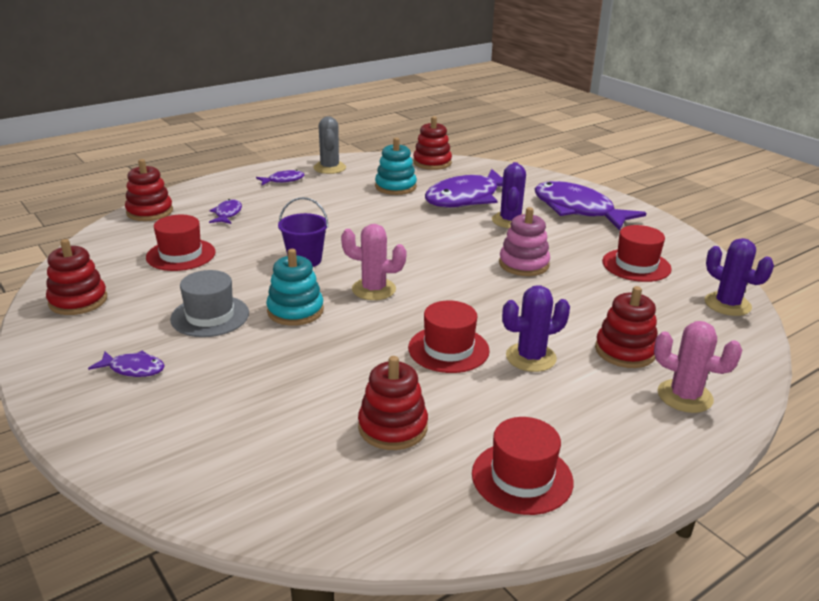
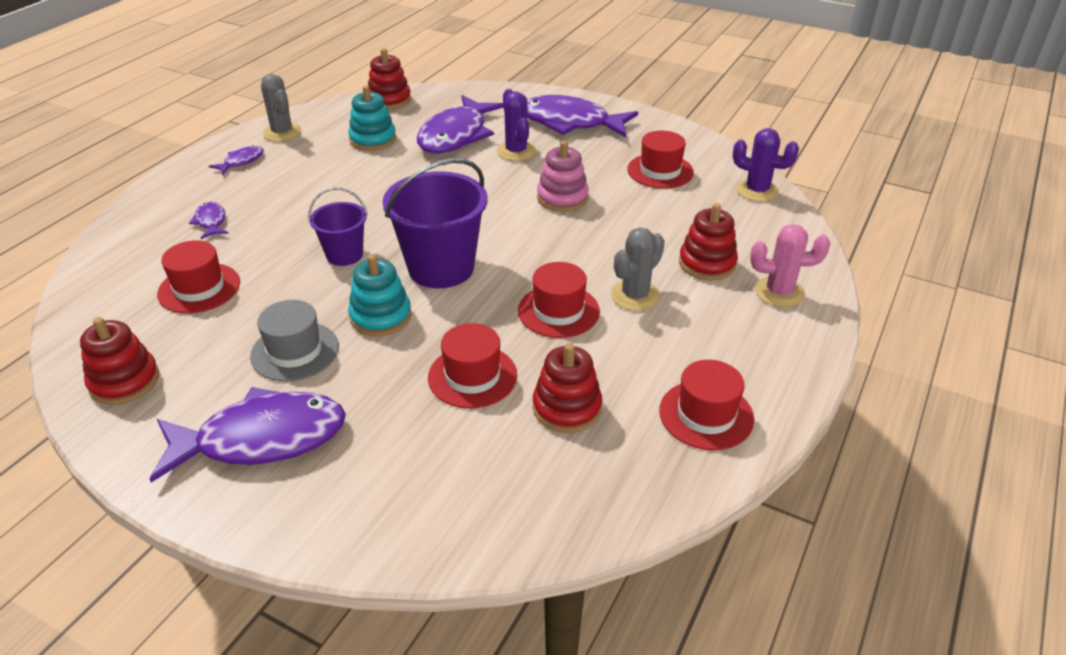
camera: 25 degrees left, 10 degrees up
purple fish [88,351,165,377] -> purple fish [150,387,346,482], size x2.25
red stacking toy [125,159,173,221] -> none
pink cactus [341,224,407,300] -> purple bucket [382,158,487,288]
purple cactus [502,285,570,372] -> grey cactus [611,228,665,311]
none -> red hat [428,323,517,408]

